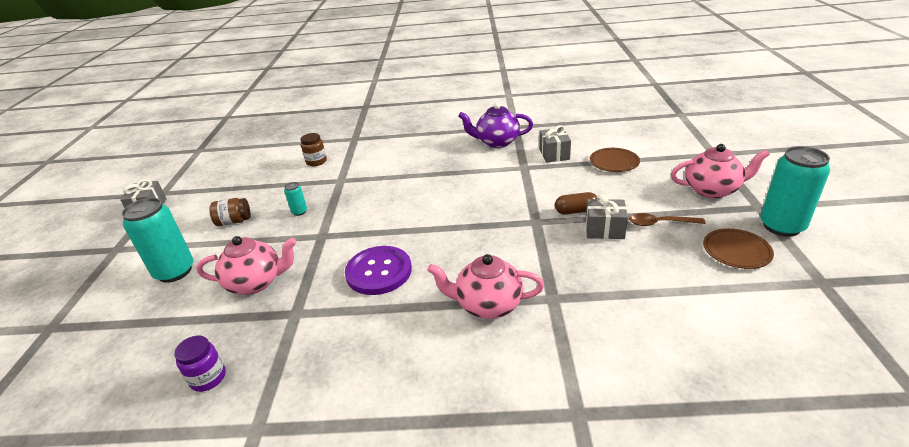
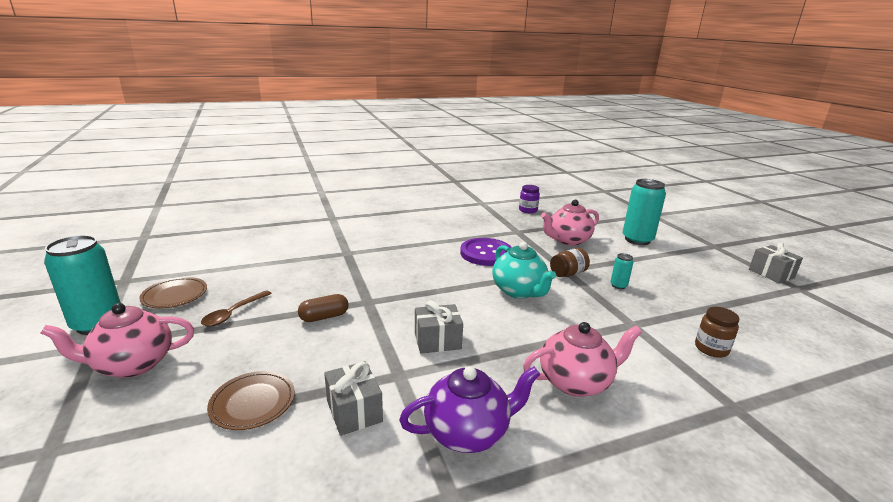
camera: 155 degrees right, 10 degrees down
brown jar [209,198,251,226] -> brown jar moved to [550,248,590,277]
pink teapot [427,254,544,319] -> pink teapot moved to [523,322,642,397]
grey gift [585,194,628,239] -> grey gift moved to [415,300,463,354]
brown spoon [629,213,706,226] -> brown spoon turned 135 degrees clockwise [201,290,272,327]
none -> turquoise teapot [493,242,556,299]

